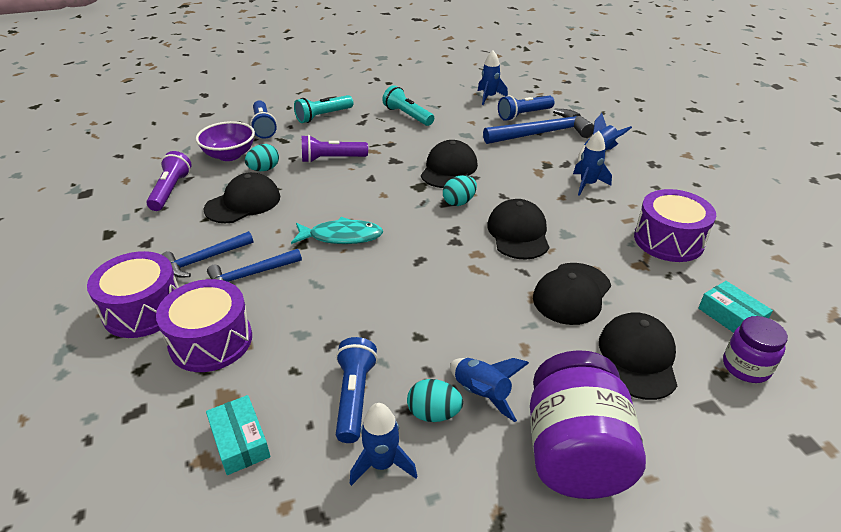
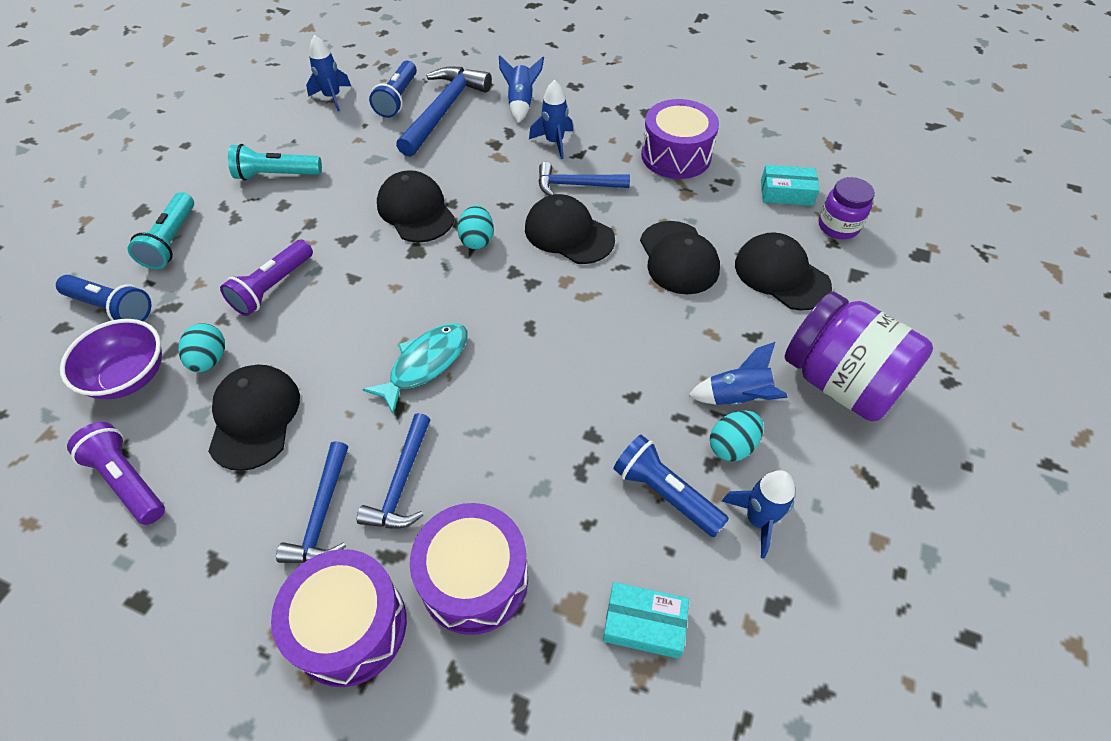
camera: 50 degrees left, 15 degrees up
none -> blue hammer [538,162,630,196]

